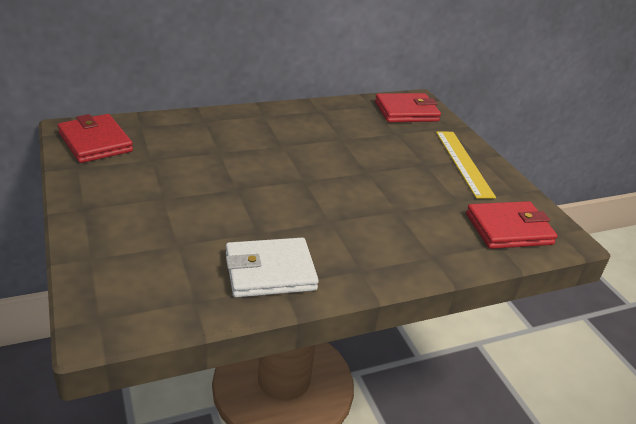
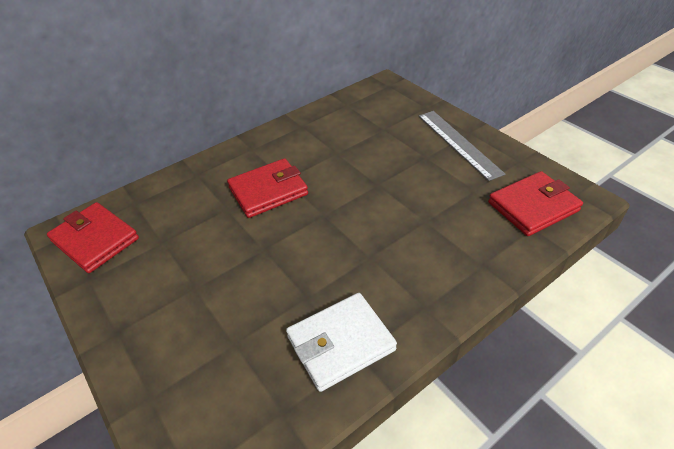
camera: 10 degrees left, 10 degrees up
red wallet [375,93,441,122] -> red wallet moved to [227,158,308,218]
yellow ruler [436,131,496,199] -> grey ruler [419,111,505,181]

